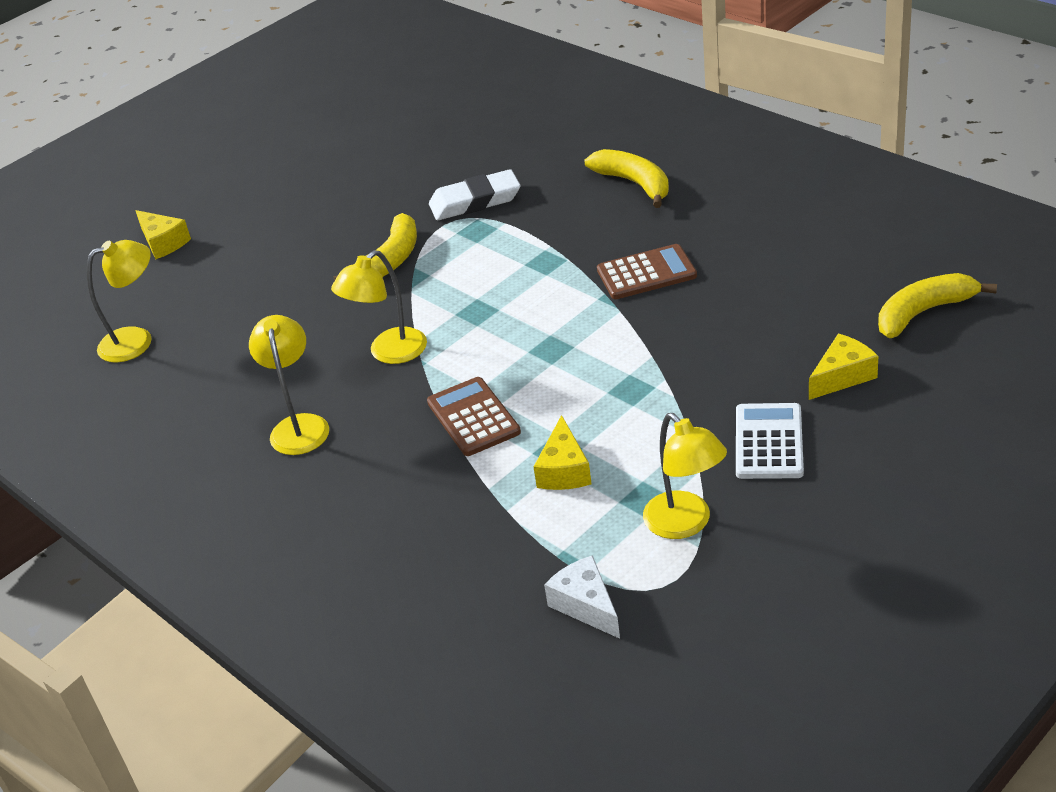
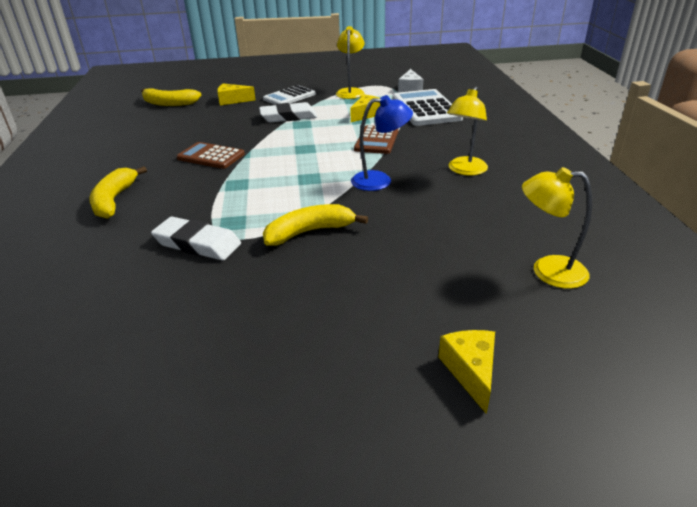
camera: 145 degrees left, 5 degrees down
yellow lamp [331,250,427,364] -> blue lamp [351,95,413,191]
none -> white eraser [259,102,317,122]
none -> white calculator [393,89,463,126]

